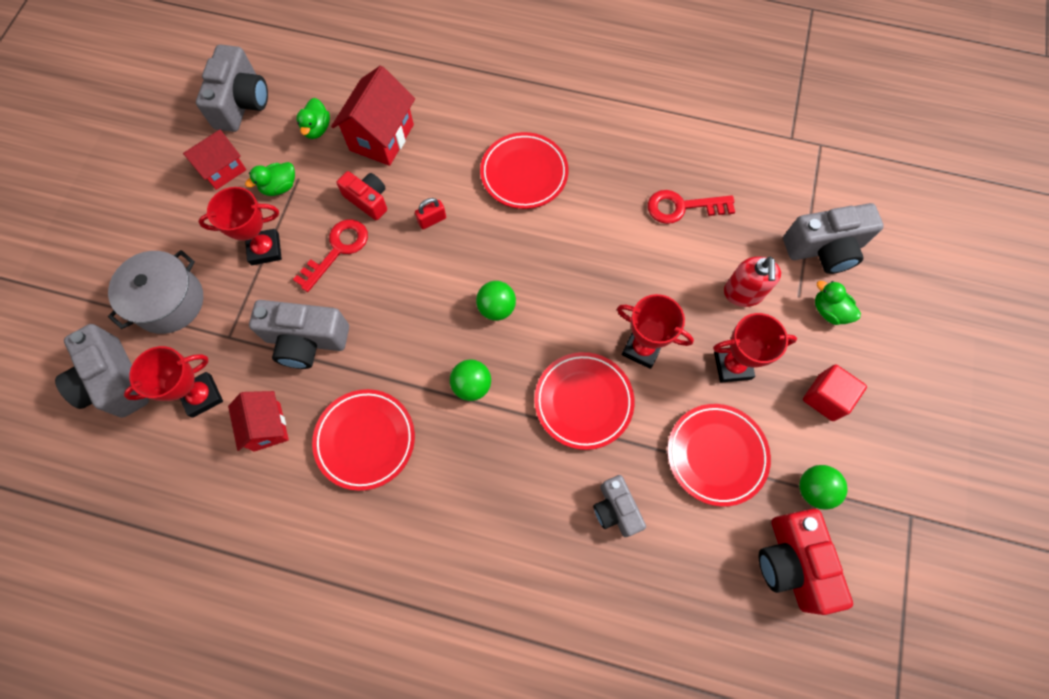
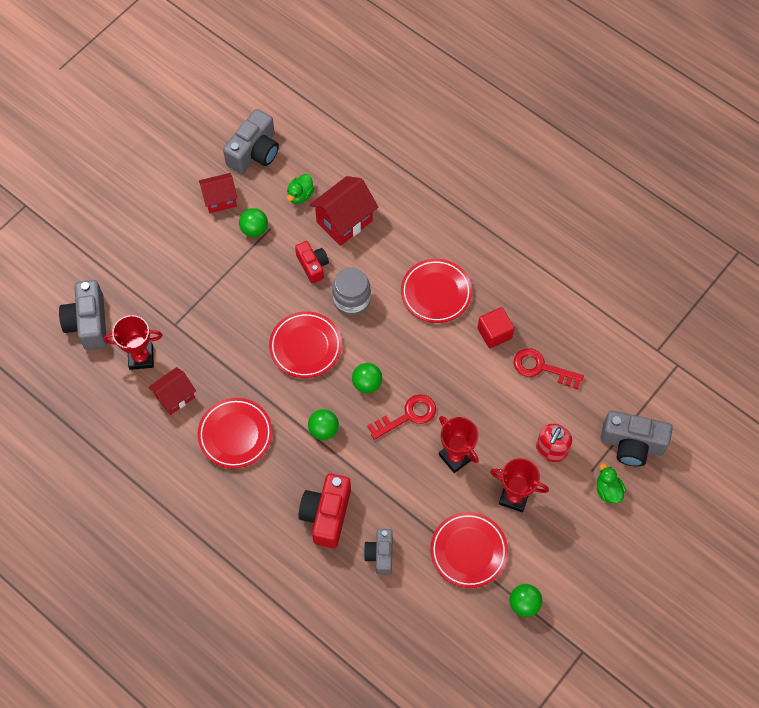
camera: 25 degrees right, 5 degrees down
grey pot [108,250,203,334] -> none
red trophy [198,187,282,265] -> none
red house [228,391,289,452] -> red house turned 45 degrees clockwise [149,367,196,415]
green duck [245,162,295,196] -> green ball [239,208,268,237]
grey camera [249,300,349,369] -> none
red key [293,219,368,292] -> red key moved to [367,394,436,440]
red padlock [415,198,446,229] -> grey jar [332,267,371,316]
red plate [534,352,634,450] -> red plate moved to [269,311,342,378]
red camera [758,509,853,615] -> red camera moved to [299,474,351,548]
red cube [803,364,867,421] -> red cube moved to [478,307,514,348]

